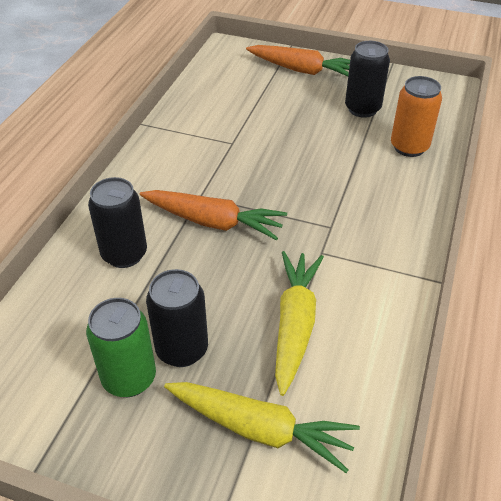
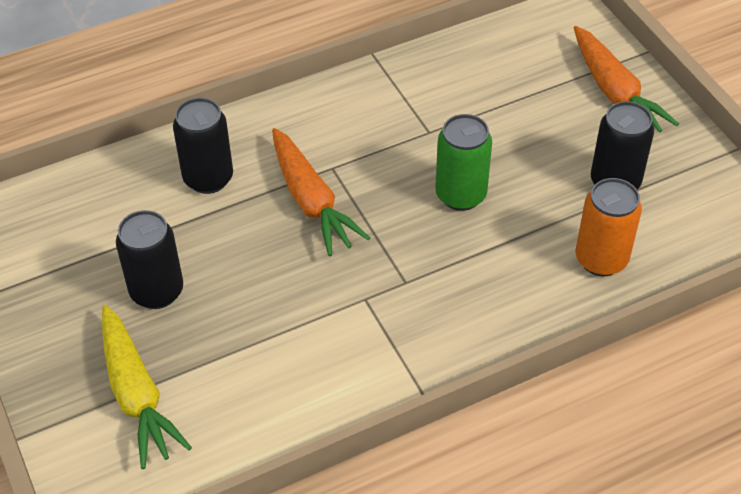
camera: 45 degrees right, 5 degrees up
green can [86,298,156,397] -> green can moved to [435,114,492,211]
yellow carrot [275,251,324,396] -> none

